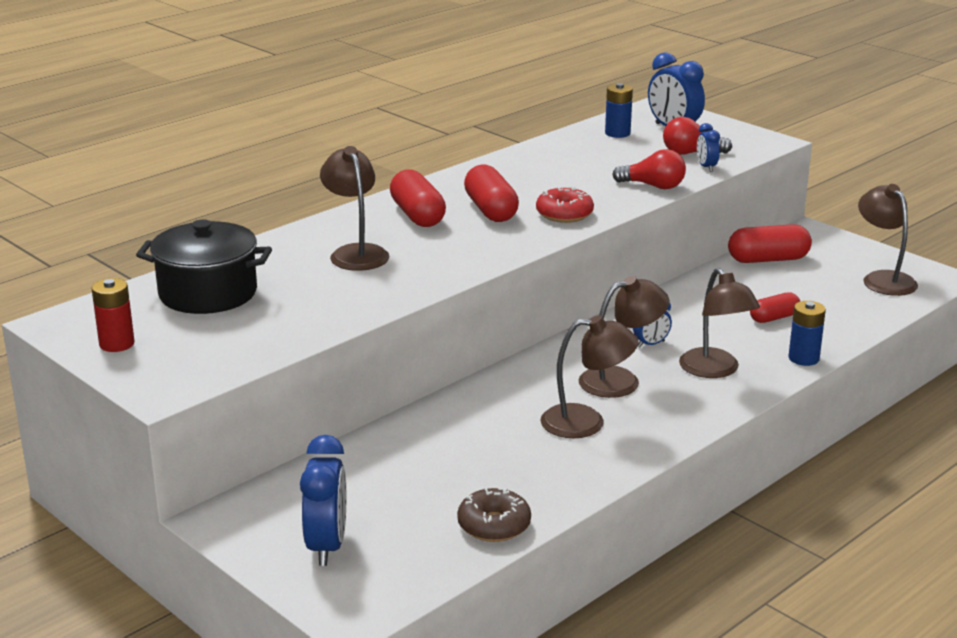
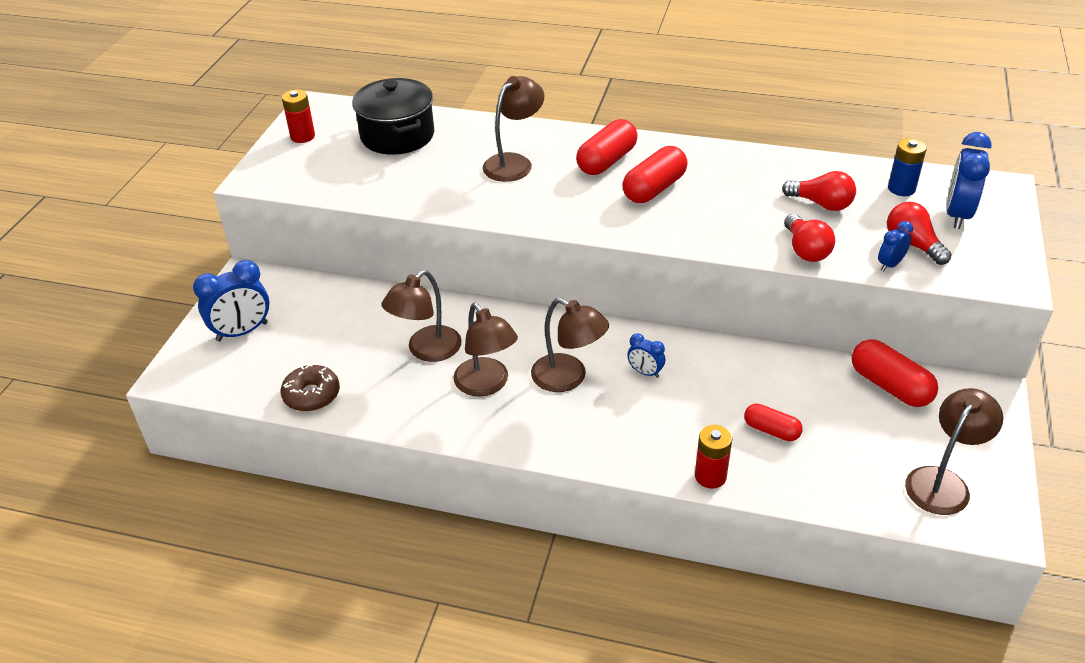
camera: 60 degrees right, 15 degrees up
red donut [536,186,594,223] -> none
brown lamp [679,268,760,378] -> brown lamp moved to [381,270,462,362]
blue battery [788,301,826,366] -> red battery [695,425,732,488]
none -> red light bulb [782,171,856,211]

